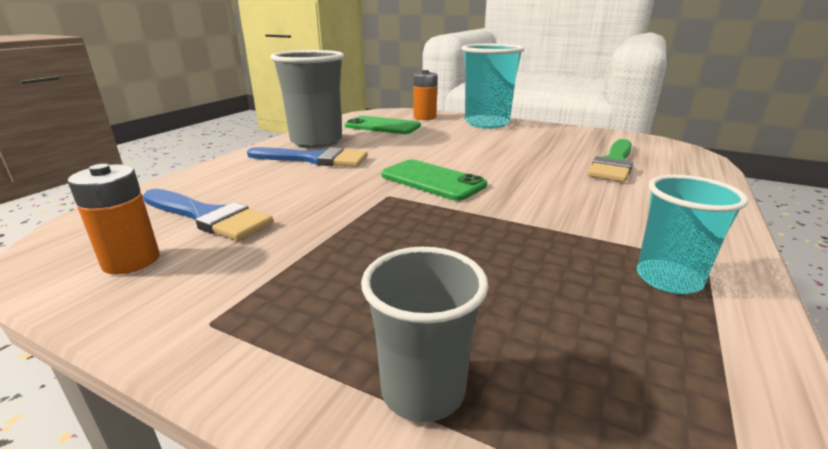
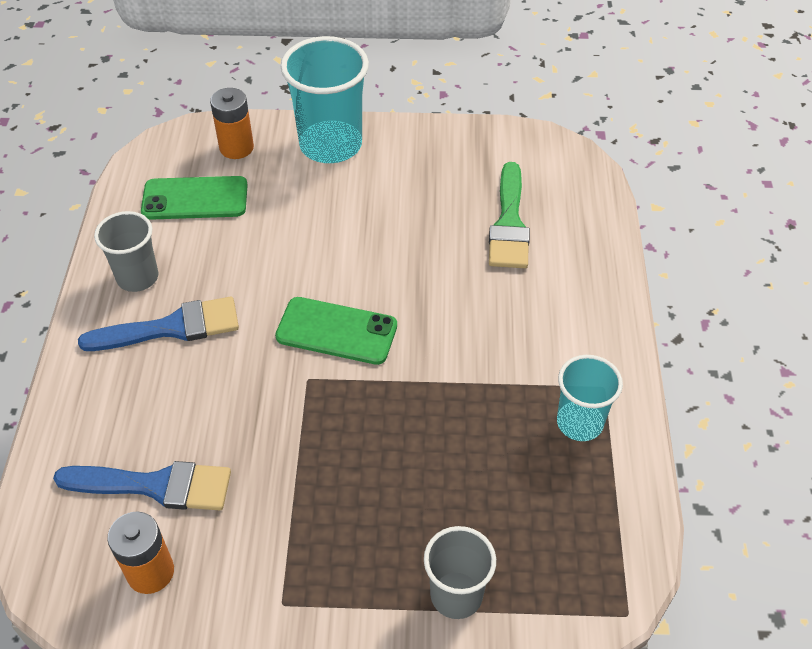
camera: 25 degrees left, 25 degrees up
grey cup [270,50,344,148] -> grey cup [94,211,159,292], size x0.60

